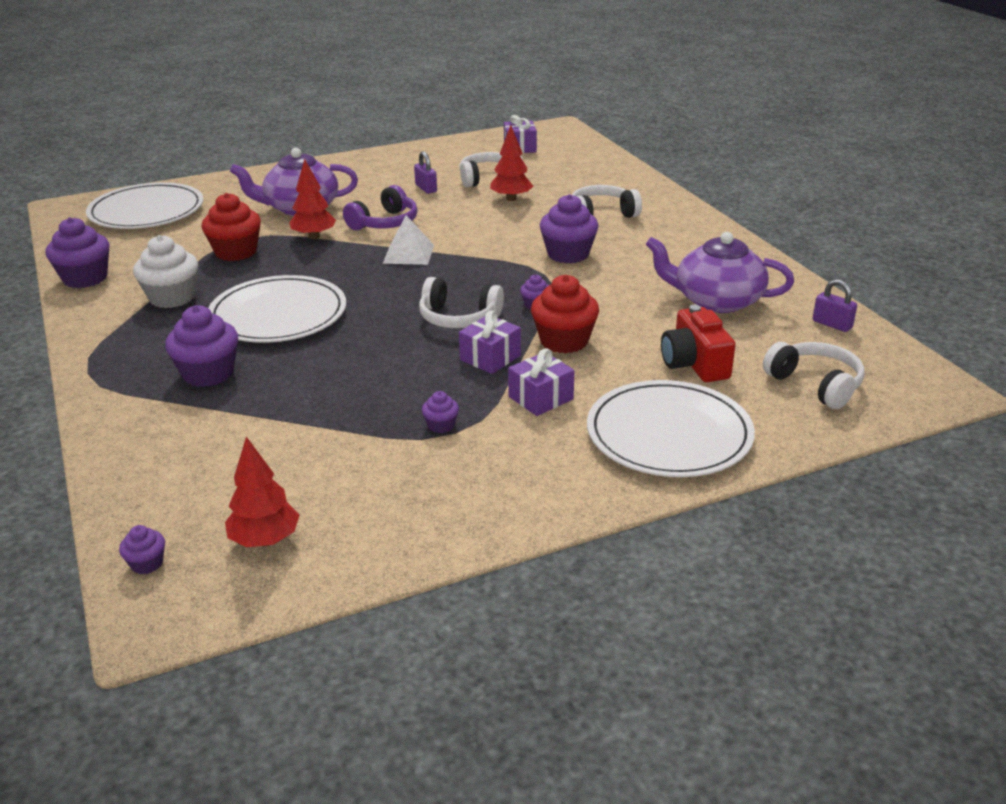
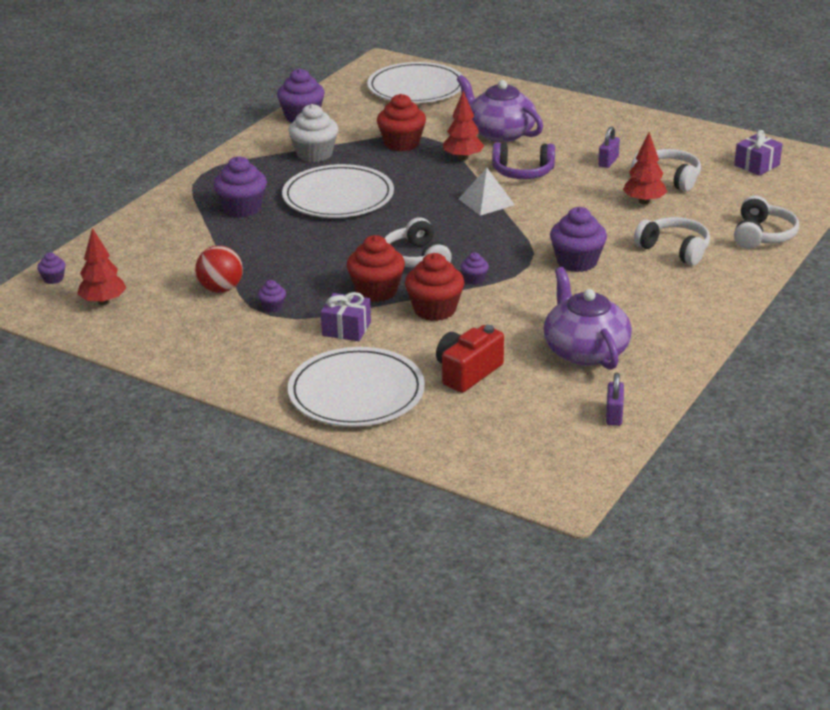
camera: 55 degrees right, 0 degrees up
purple gift [459,310,521,374] -> red cupcake [347,235,405,302]
white headphones [763,342,865,409] -> white headphones moved to [734,195,799,249]
none -> red ball [195,246,243,293]

